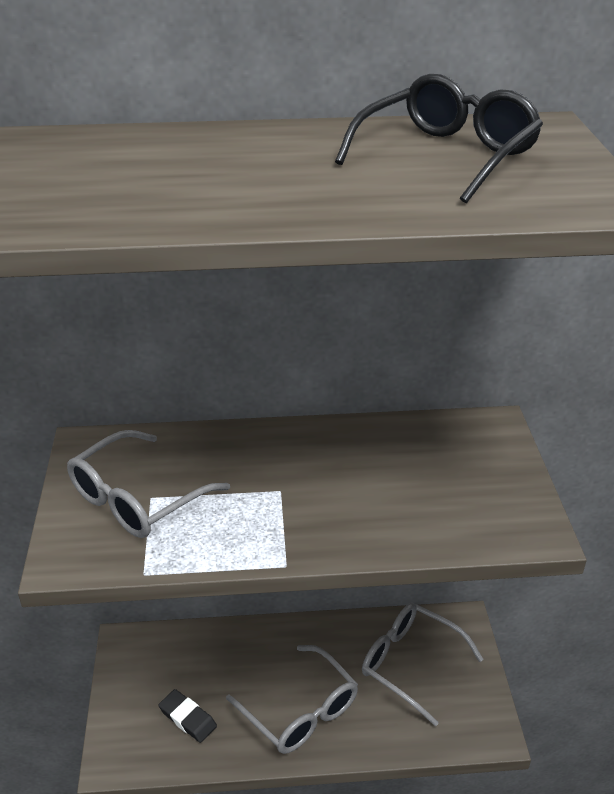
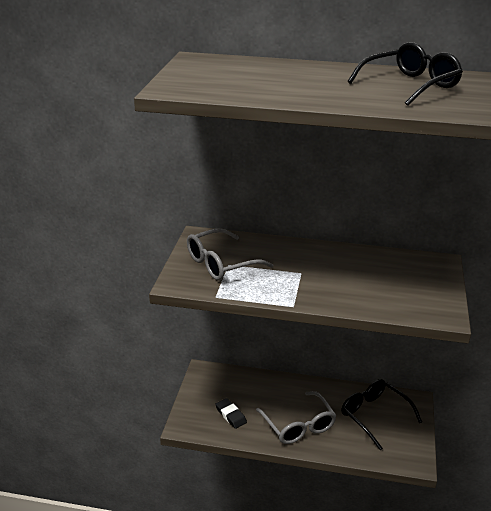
camera: 15 degrees right, 5 degrees down
grey glasses [362,603,484,726] -> black glasses [341,379,422,450]

